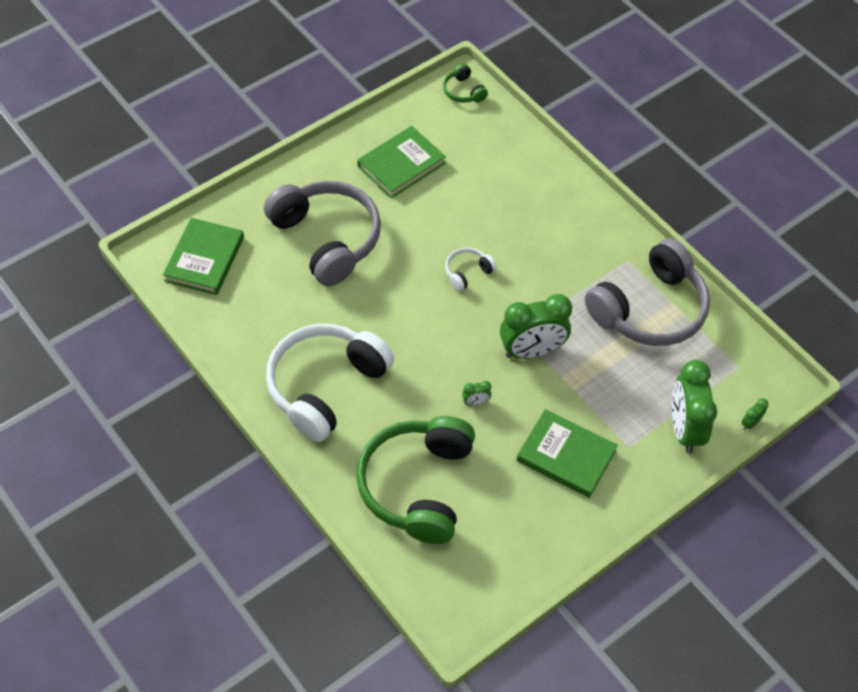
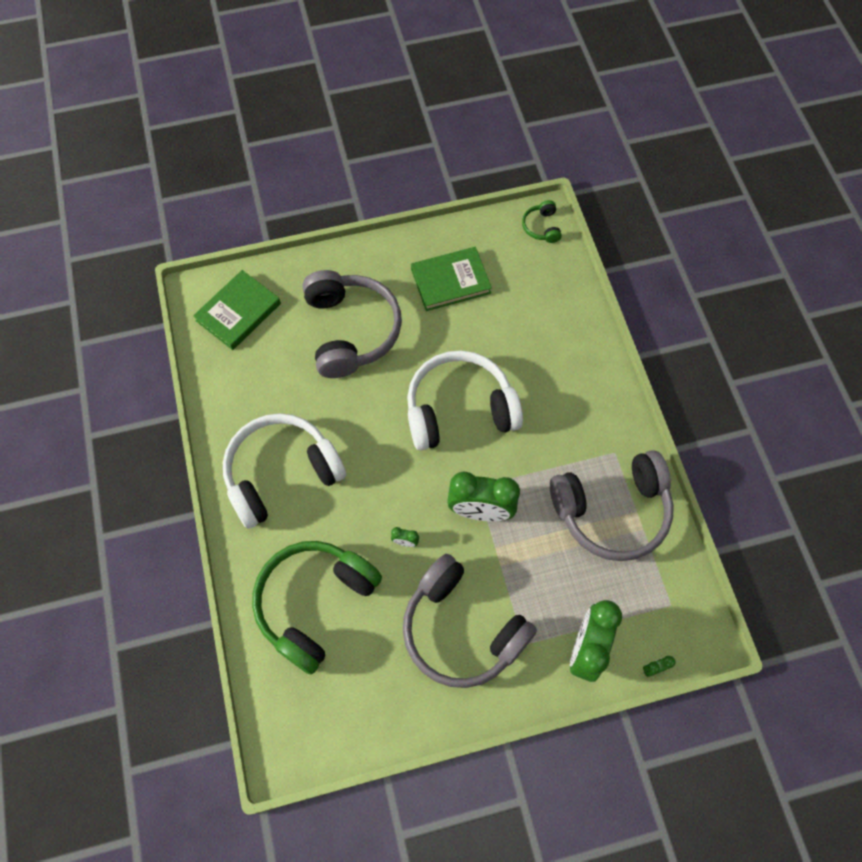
camera: 25 degrees right, 10 degrees up
white headphones [445,247,497,291] -> white headphones [407,350,523,451], size x2.37
green book [516,409,618,498] -> grey headphones [403,554,537,688]

